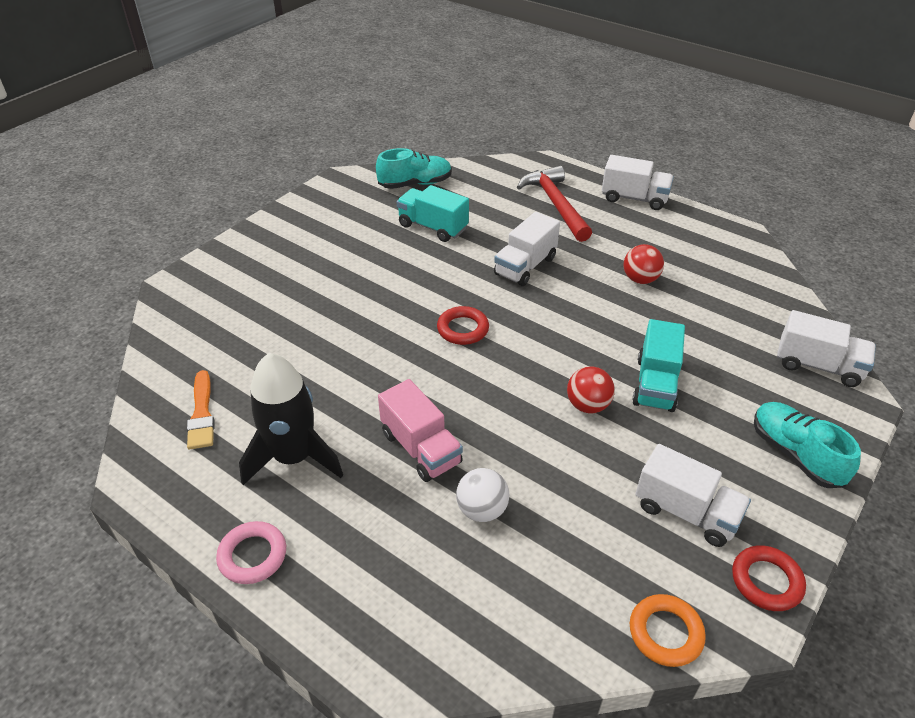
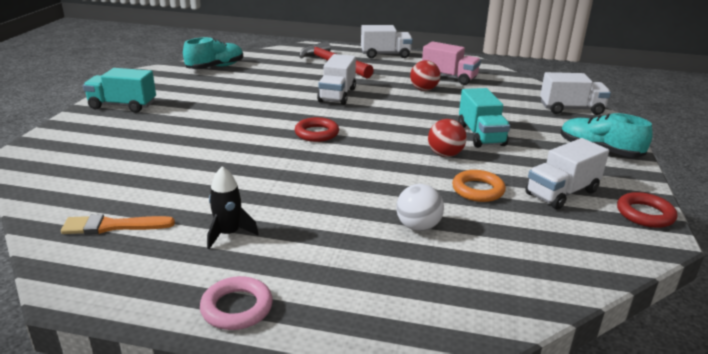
camera: 25 degrees left, 15 degrees down
orange brush [187,370,215,450] -> orange brush turned 120 degrees clockwise [61,214,175,234]
black rocket [239,353,343,485] -> black rocket [207,166,259,249], size x0.54
pink truck [378,379,463,482] -> pink truck moved to [422,41,481,85]
turquoise truck [397,185,469,242] -> turquoise truck moved to [83,68,156,113]
orange ring [630,594,706,667] -> orange ring moved to [452,170,506,202]
white truck [636,444,751,547] -> white truck turned 135 degrees clockwise [525,138,609,210]

